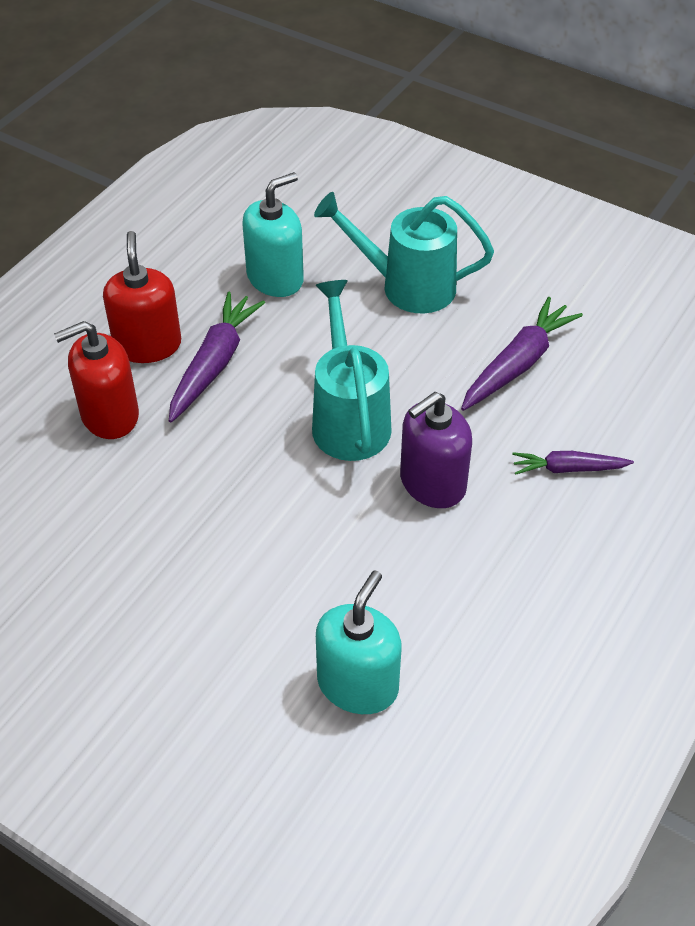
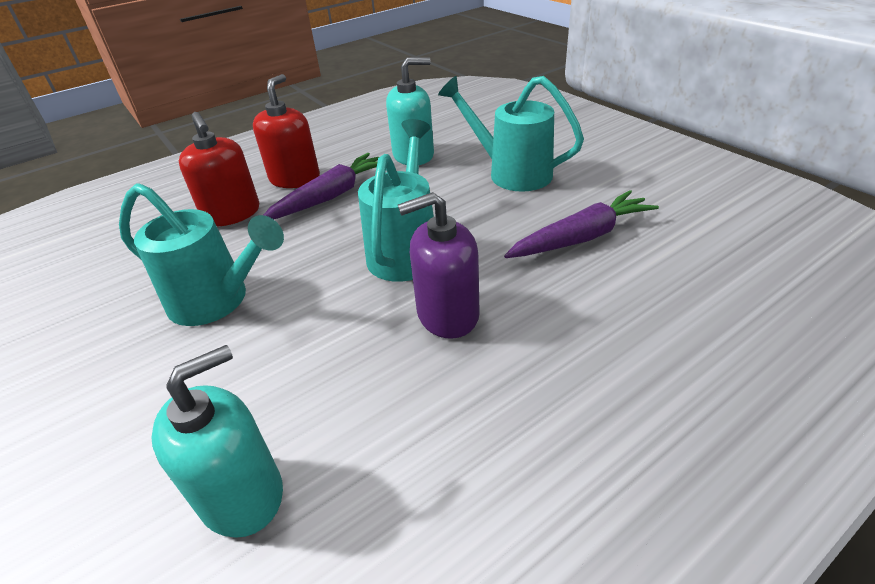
camera: 25 degrees right, 10 degrees down
red soap dispenser [54,321,139,439] -> red soap dispenser turned 120 degrees counterclockwise [179,112,259,226]
purple carrot [512,451,634,475] -> none
none -> turquoise watering can [119,183,284,326]

